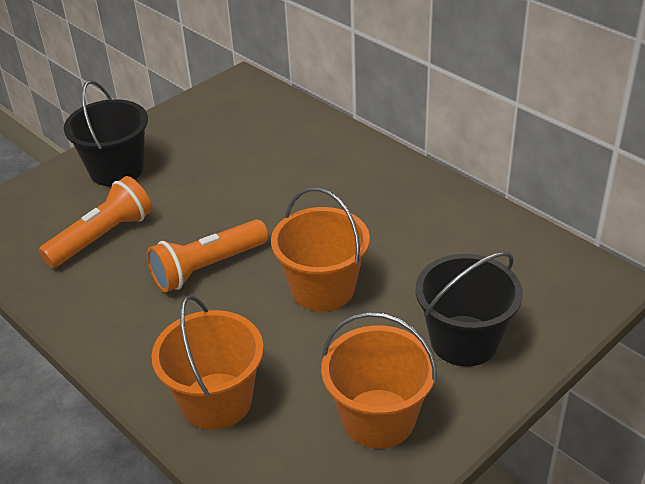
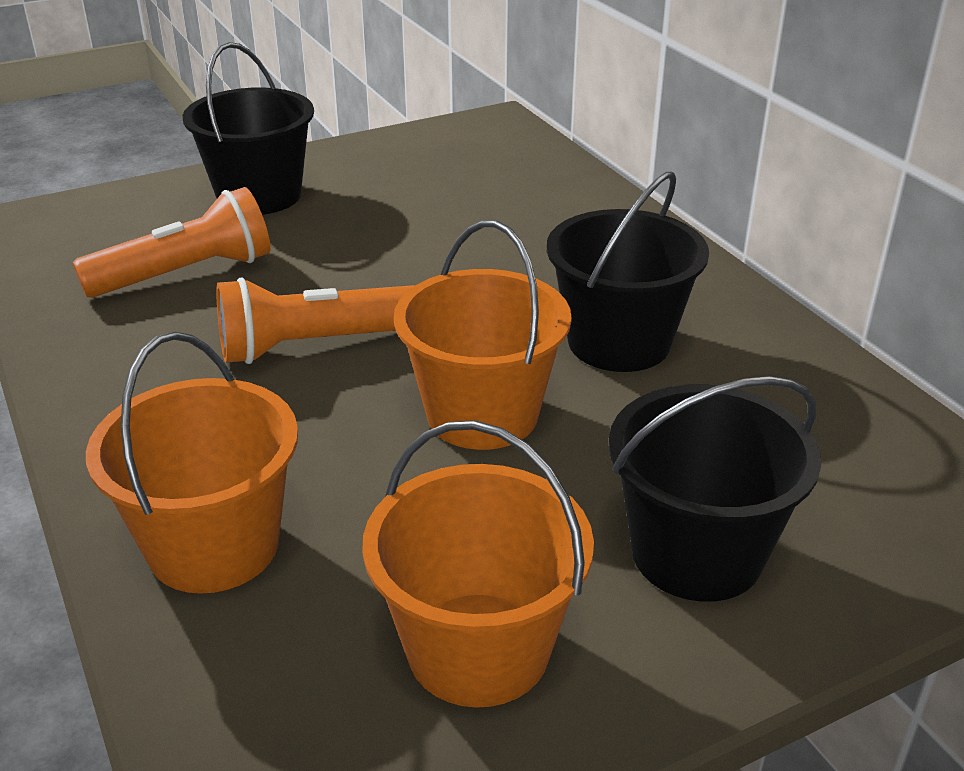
camera: 15 degrees right, 5 degrees down
none -> black bucket [547,172,709,372]

